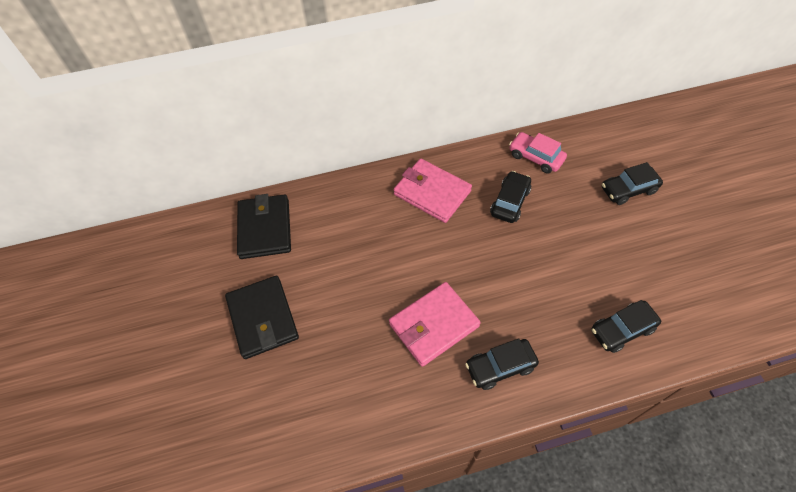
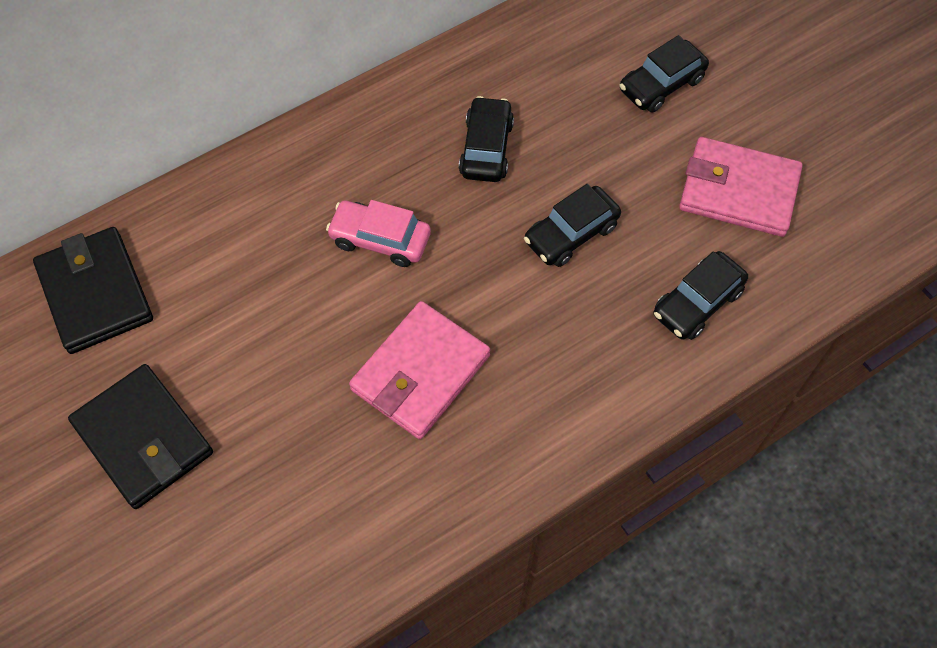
camera: 20 degrees left, 5 degrees up
pink wallet [394,159,472,223] -> pink wallet moved to [679,137,803,237]
black car [465,338,539,390] -> black car moved to [524,184,621,267]
pink car [509,132,567,174] -> pink car moved to [326,200,431,267]

